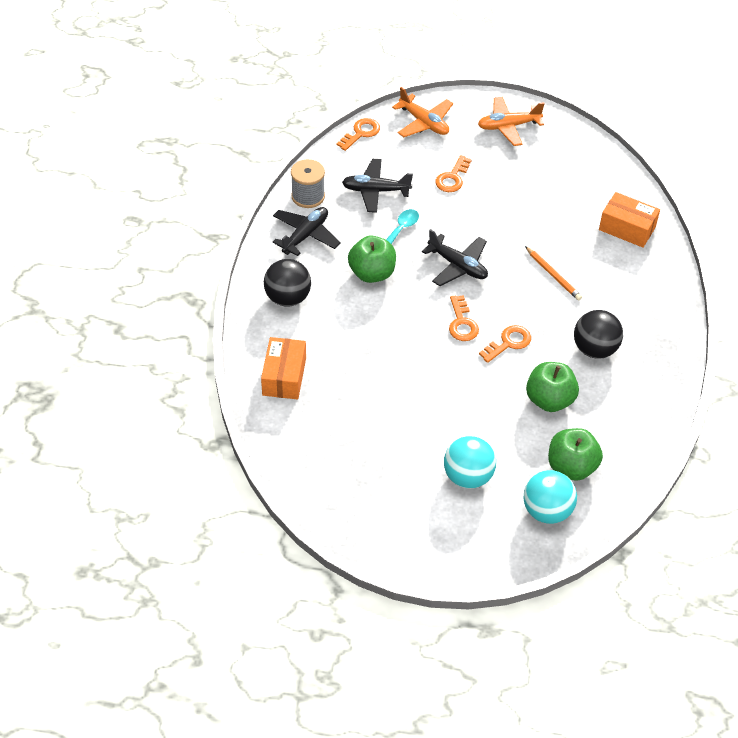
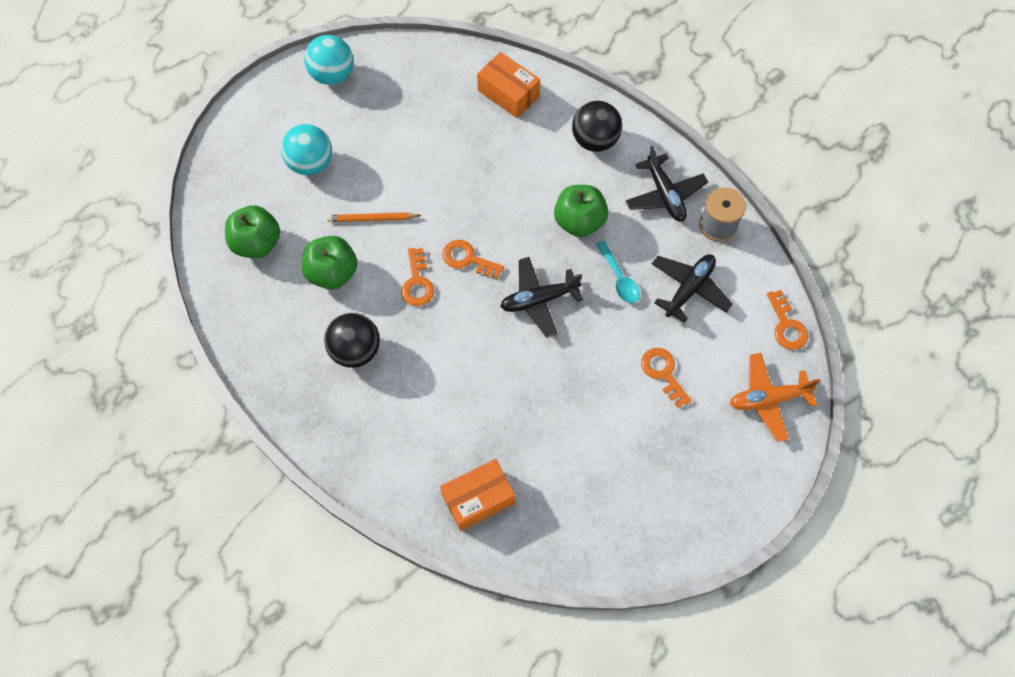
camera: 125 degrees right, 15 degrees up
orange plane [478,97,545,146] -> none
turquoise ball [523,470,577,524] -> turquoise ball moved to [304,35,354,85]
orange pencil [525,246,582,300] -> orange pencil moved to [327,212,421,222]

